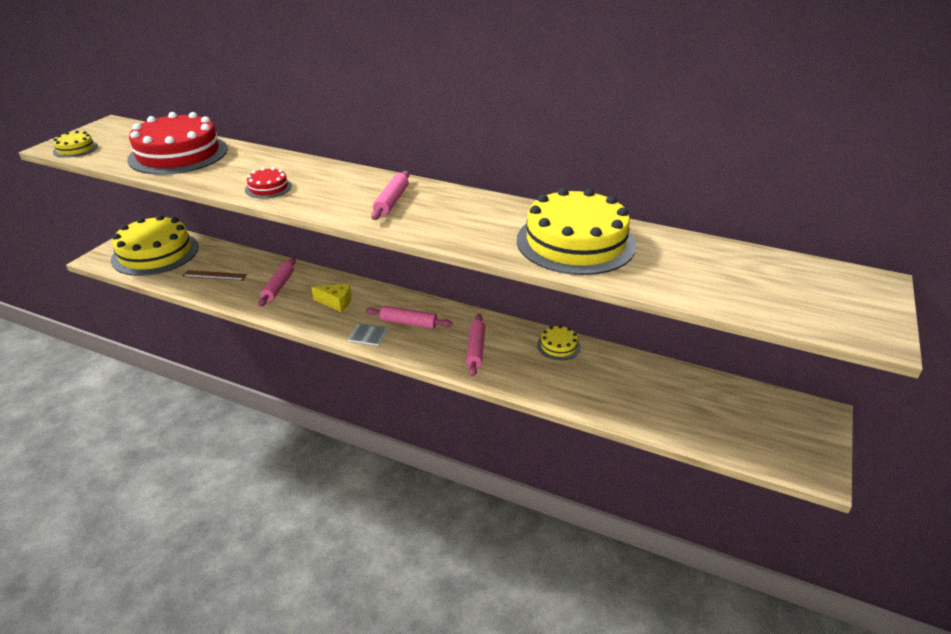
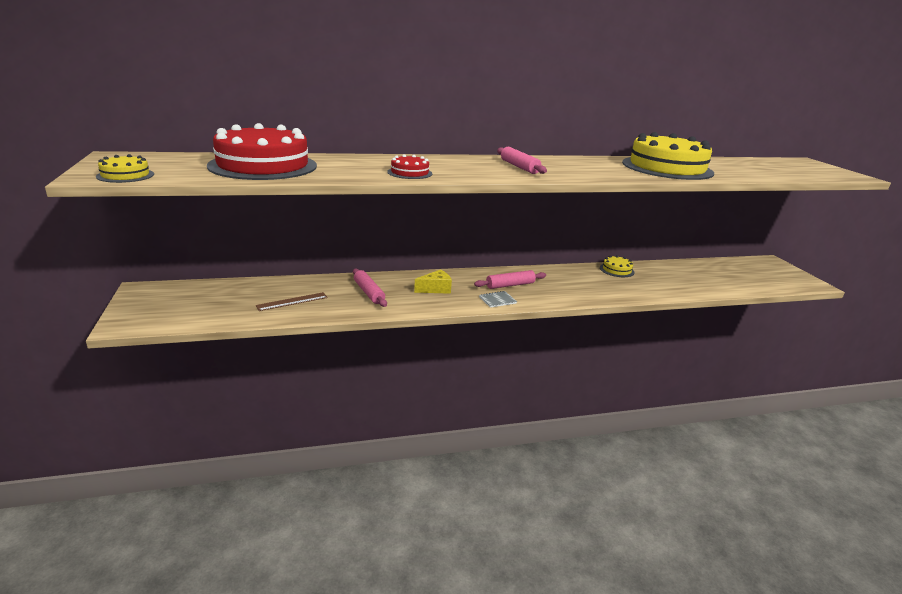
camera: 40 degrees left, 10 degrees down
yellow cake [111,215,199,276] -> none
pink rolling pin [466,314,486,377] -> none

